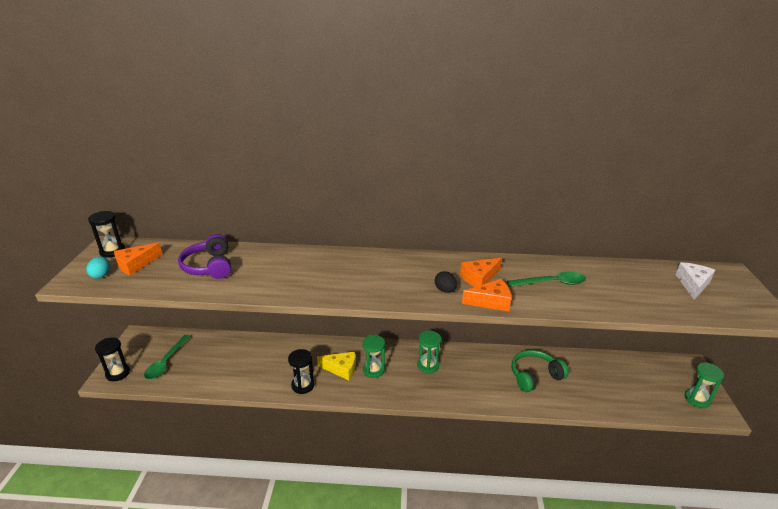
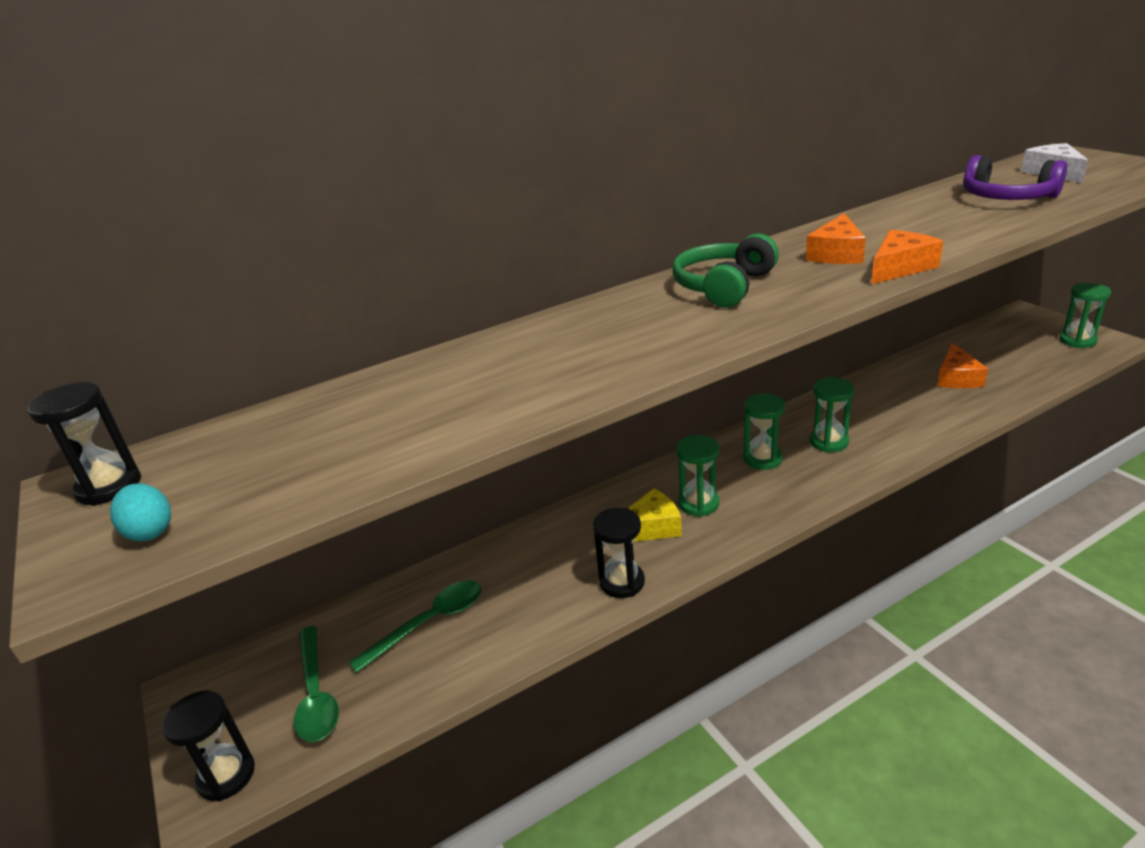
camera: 30 degrees left, 0 degrees up
orange cheese [114,242,163,275] -> orange cheese moved to [937,342,988,388]
purple headphones [178,234,231,279] -> purple headphones moved to [963,155,1067,200]
black egg [435,271,457,293] -> none
green spoon [507,271,586,287] -> green spoon moved to [349,580,481,673]
green headphones [512,350,569,392] -> green headphones moved to [672,233,779,308]
none -> green hourglass [809,377,854,452]

